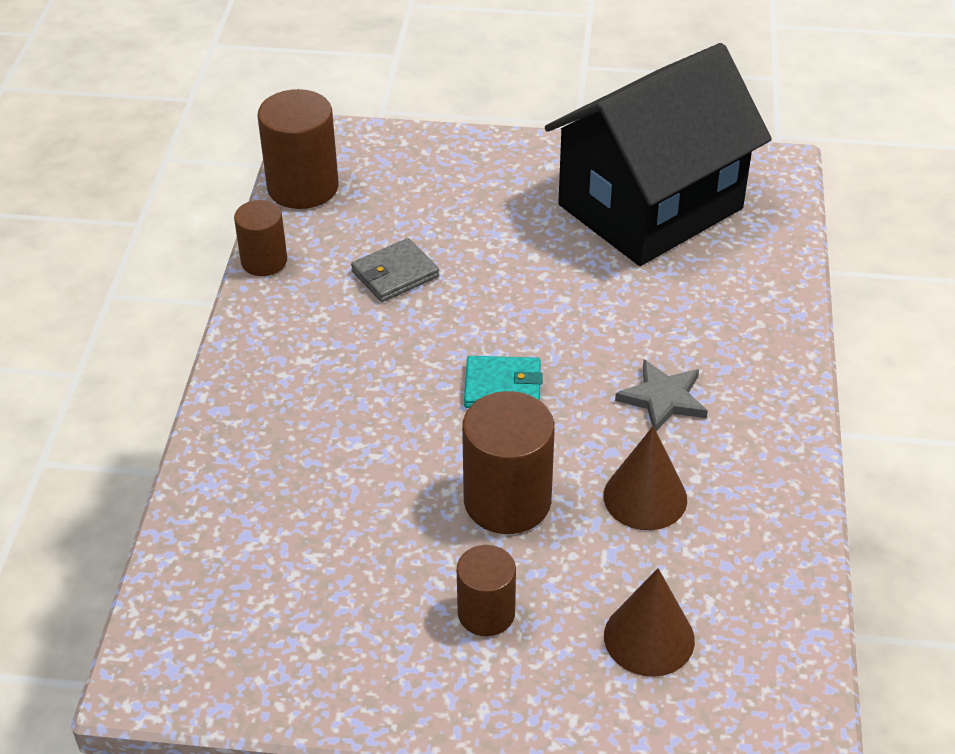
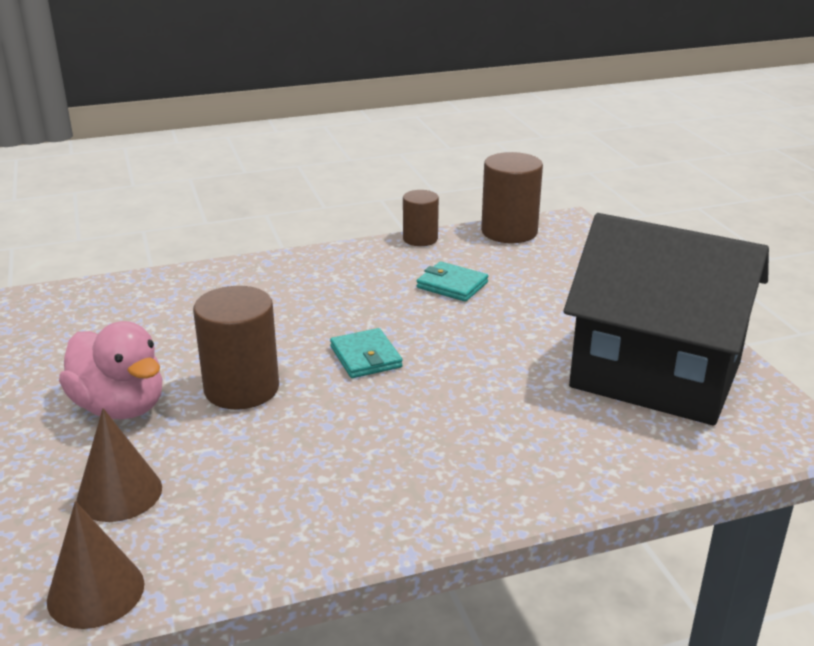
camera: 65 degrees right, 15 degrees down
grey wallet [351,238,439,302] -> turquoise wallet [417,261,488,302]
brown cylinder [457,545,516,636] -> pink duck [59,321,162,419]
brown cone [603,426,687,530] -> brown cone moved to [47,501,144,629]
grey star [615,359,708,431] -> none

